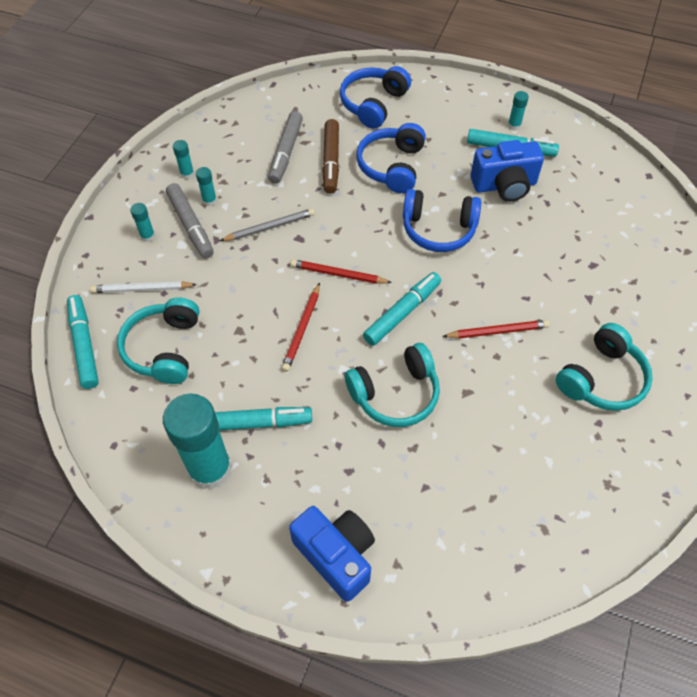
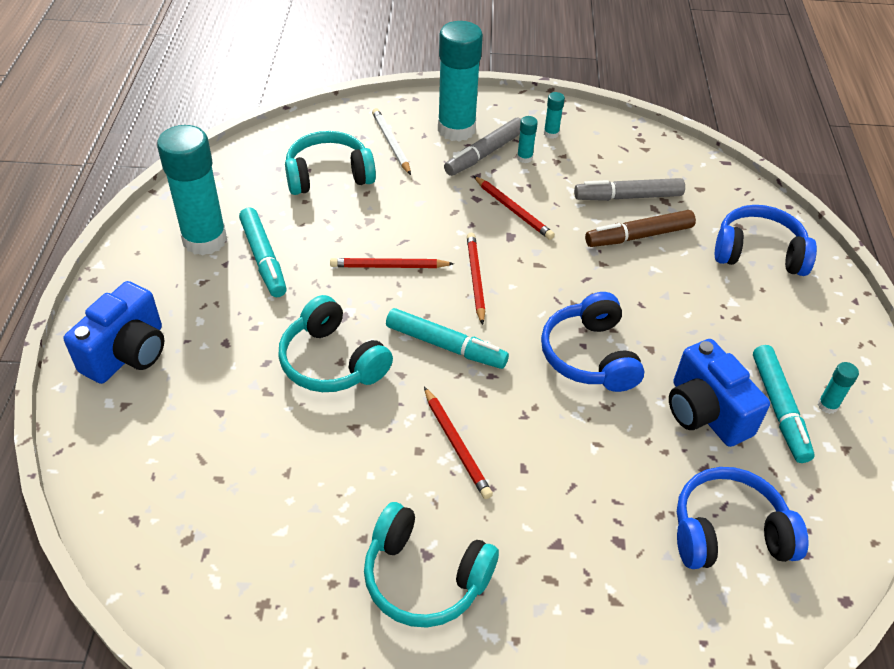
camera: 70 degrees right, 10 degrees down
turquoise marker [67,295,99,389] -> none
turquoise glue stick [130,203,155,242] -> turquoise glue stick [438,21,483,142], size x2.47
grey pencil [219,208,315,241] -> red pencil [474,176,555,240]
blue headphones [356,123,426,193] -> blue headphones moved to [677,467,809,569]

